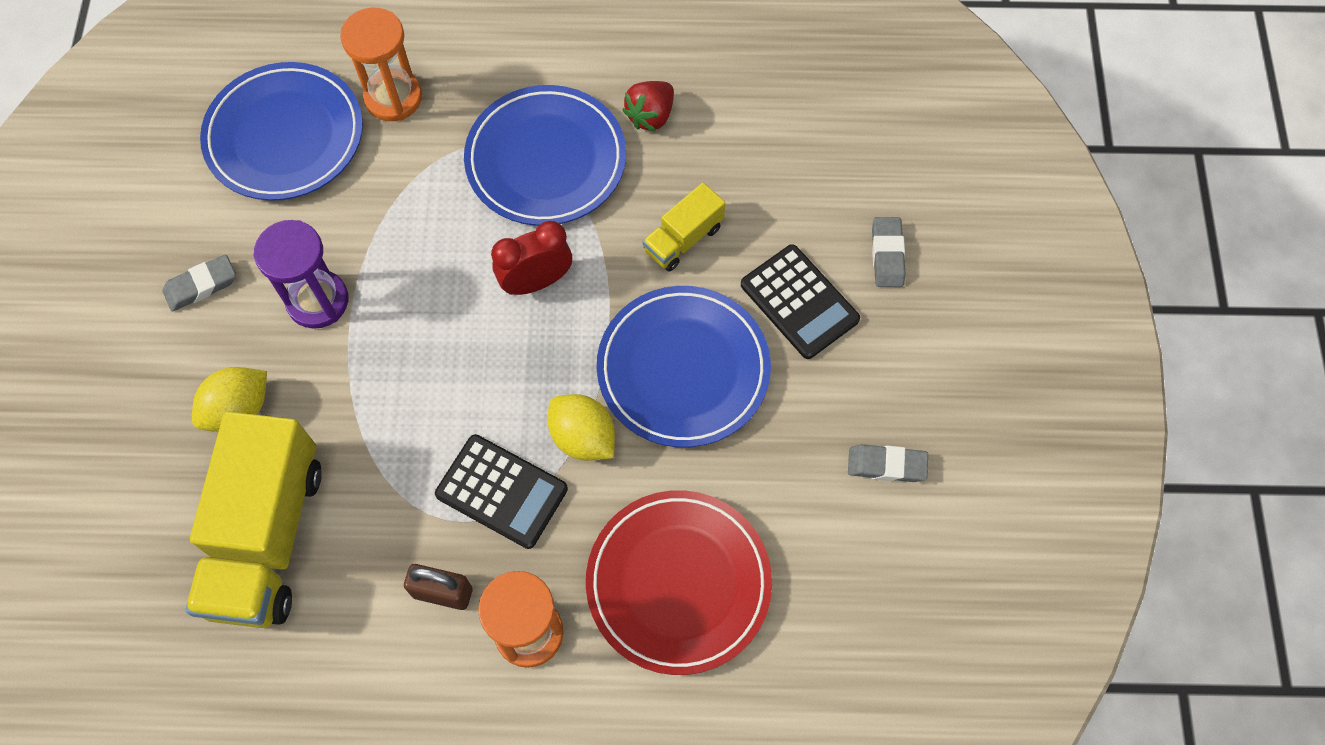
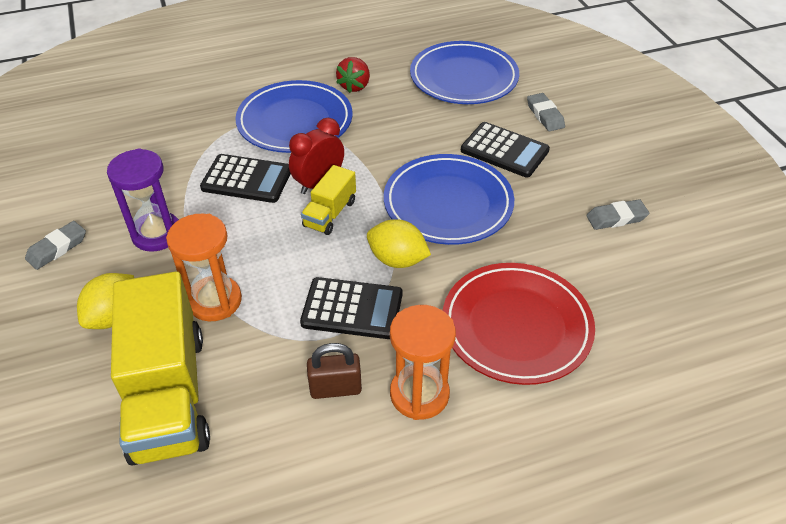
camera: 20 degrees left, 20 degrees down
blue plate [200,62,363,201] -> blue plate moved to [410,41,519,104]
orange hourglass [340,8,422,121] -> orange hourglass moved to [166,214,242,322]
yellow truck [643,183,726,271] -> yellow truck moved to [301,165,356,235]
none -> black calculator [200,154,291,203]

